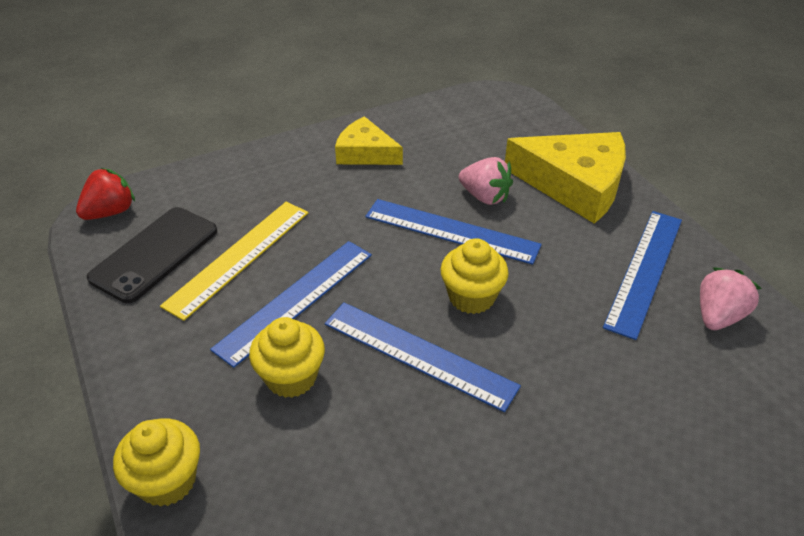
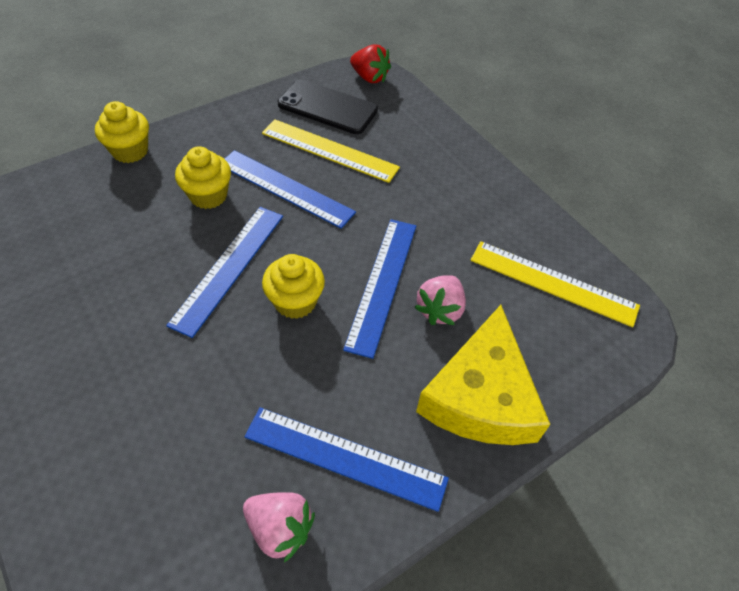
camera: 80 degrees right, 10 degrees up
yellow cheese [335,116,403,165] -> none
none -> yellow ruler [470,241,640,327]

